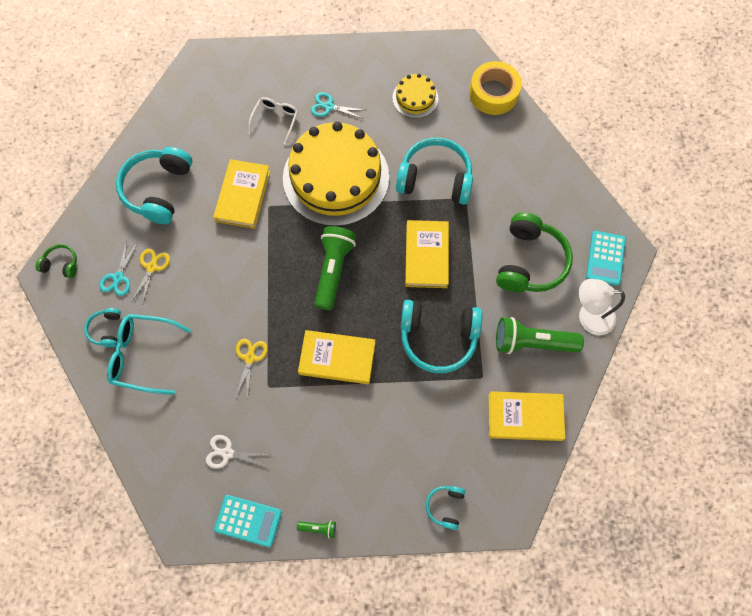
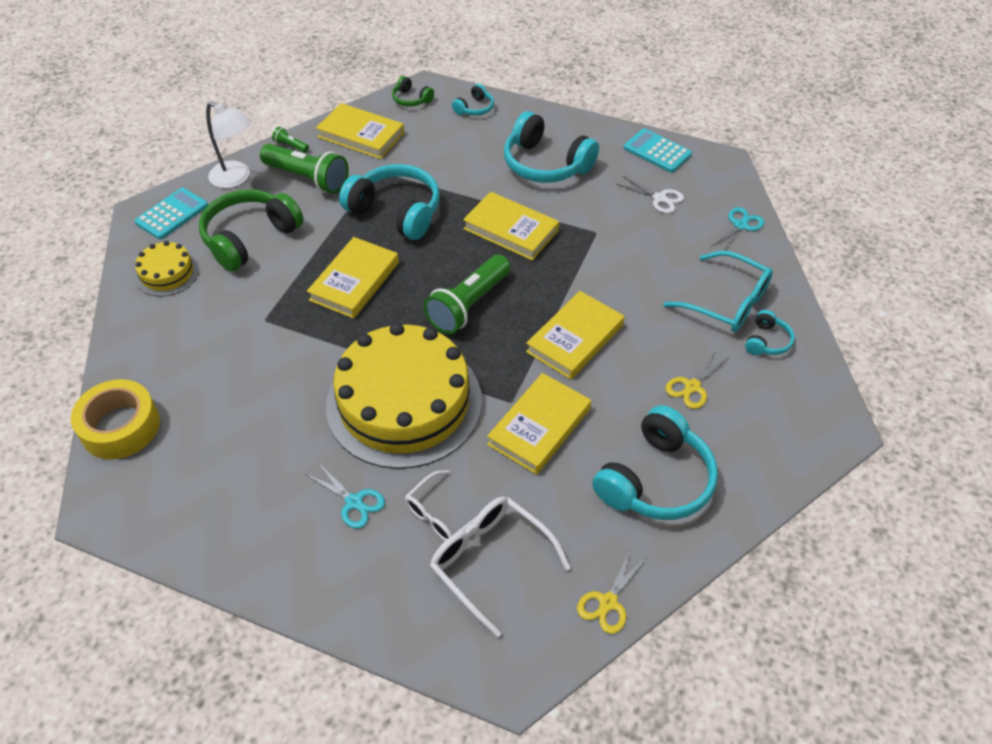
camera: 155 degrees left, 20 degrees down
green headphones [36,244,77,278] -> green headphones moved to [392,76,434,107]
turquoise scissors [100,241,138,296] -> turquoise scissors moved to [710,207,765,251]
yellow scissors [235,339,268,399] -> yellow scissors moved to [577,549,648,634]
green flashlight [297,521,336,538] -> green flashlight moved to [272,127,309,153]
yellow cake [392,74,439,118] -> yellow cake moved to [135,241,199,297]
turquoise headphones [396,138,473,205] -> turquoise headphones moved to [504,111,599,183]
none -> white glasses [430,496,571,637]
none -> yellow book [526,291,624,380]

